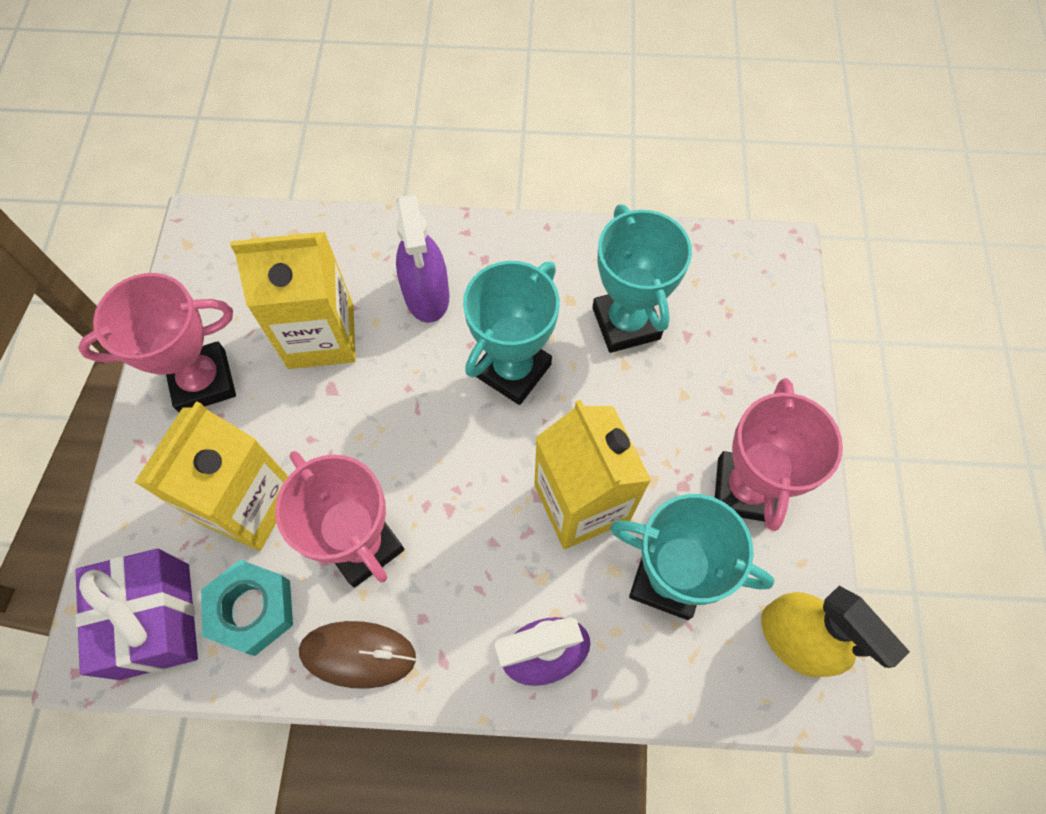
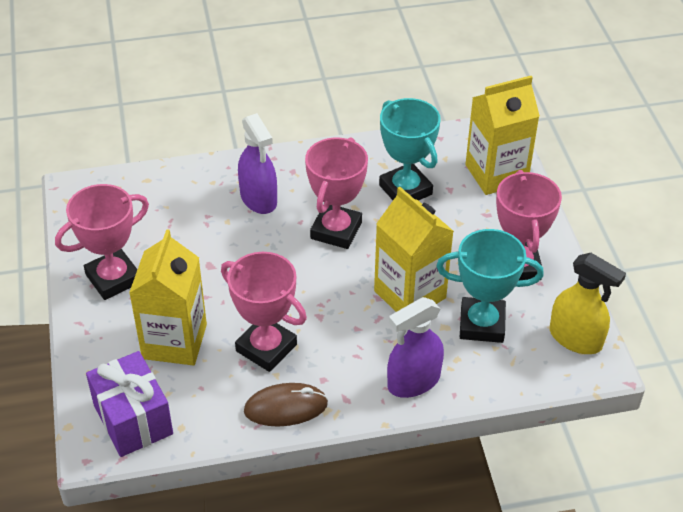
camera: 15 degrees left, 20 degrees down
turquoise nut [201,560,293,656] -> none
yellow carton [230,232,356,369] -> yellow carton moved to [465,76,540,195]
turquoise trophy [463,261,560,405] -> pink trophy [305,137,368,249]

